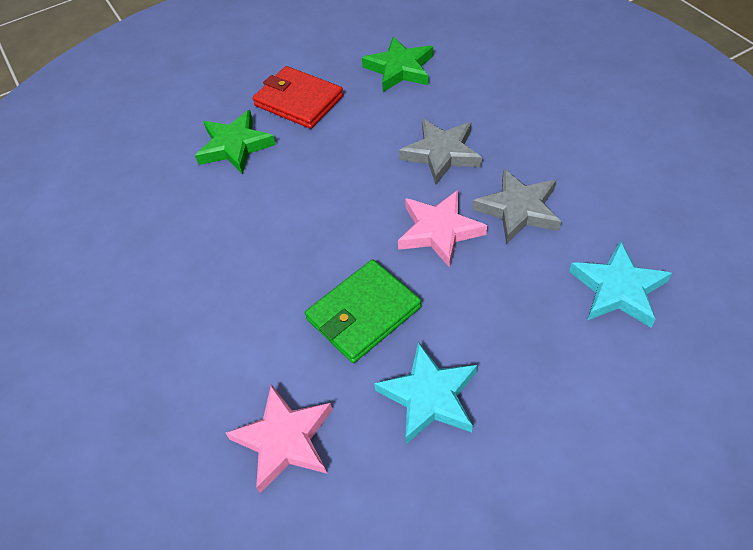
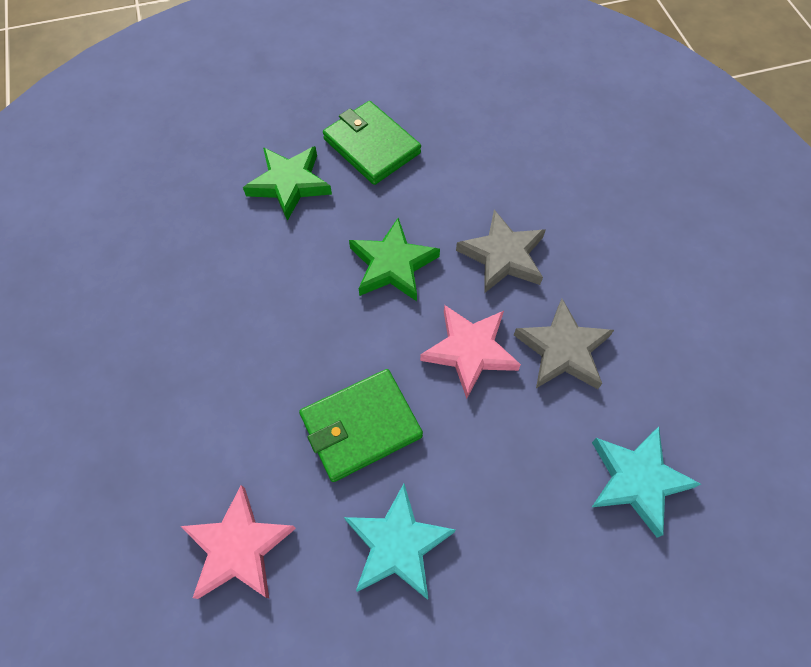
camera: 10 degrees right, 10 degrees up
red wallet [253,66,343,129] -> green wallet [323,101,421,185]
green star [362,37,433,92] -> green star moved to [349,218,440,301]

